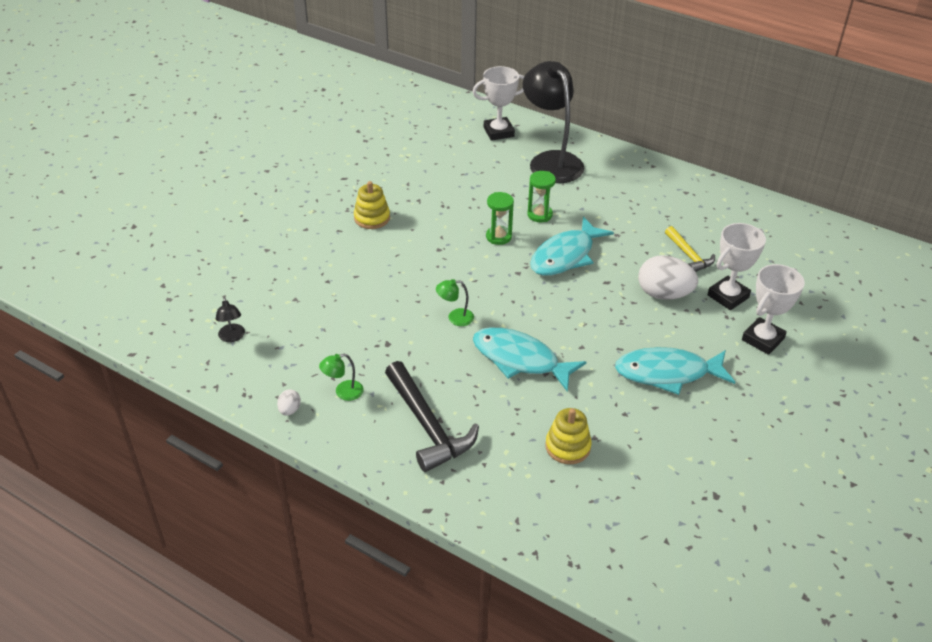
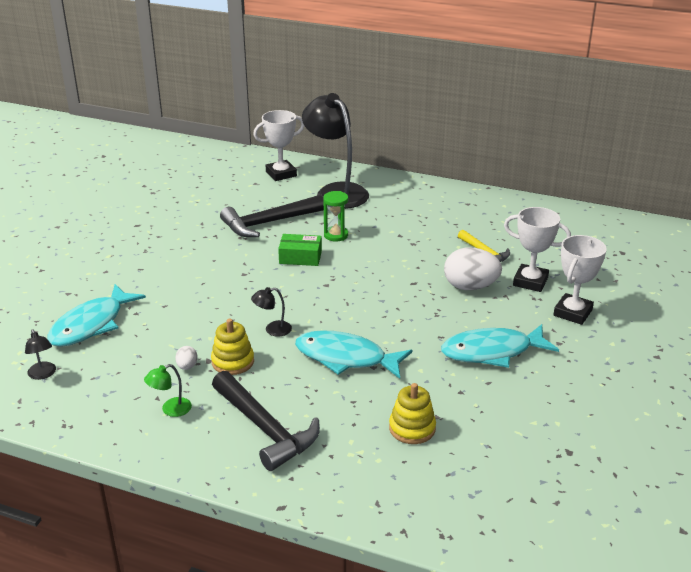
camera: 10 degrees left, 10 degrees down
white egg [277,389,301,416] -> white egg moved to [175,346,198,370]
yellow stacking toy [354,181,390,229] -> yellow stacking toy moved to [211,319,254,375]
green lamp [436,279,474,326] -> black lamp [251,287,292,337]
green hourglass [486,192,514,245] -> green box [278,234,322,266]
turquoise fish [530,216,614,276] -> turquoise fish moved to [47,284,146,347]
white trophy [707,223,766,310] -> white trophy turned 75 degrees clockwise [504,207,571,292]
none -> black hammer [220,195,324,237]

